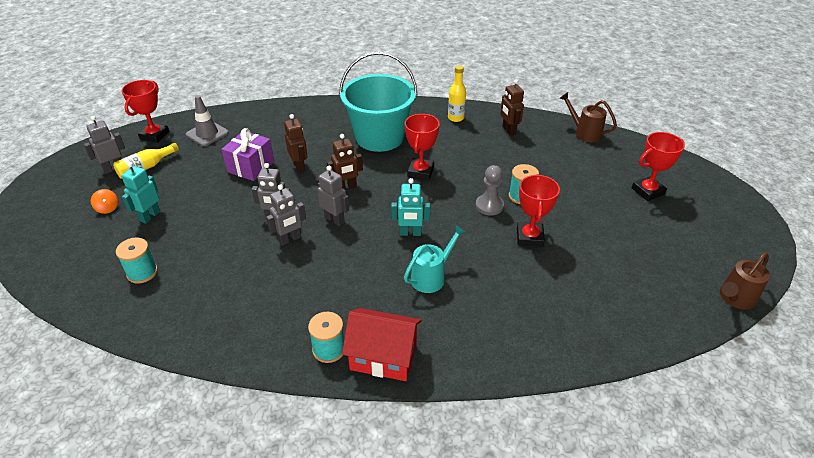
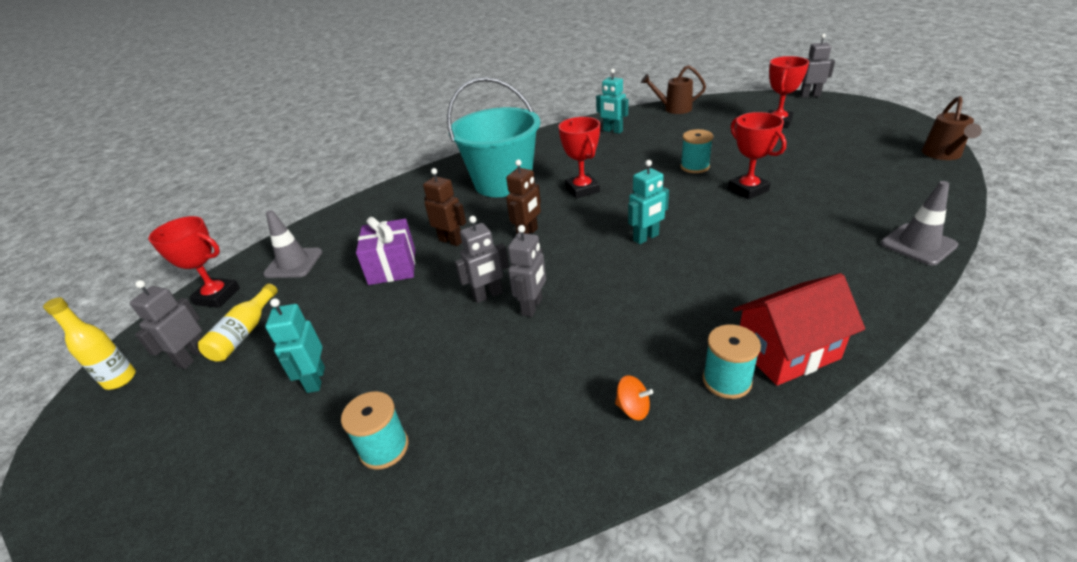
camera: 30 degrees left, 5 degrees down
orange spinning top [91,189,118,214] -> orange spinning top moved to [615,375,653,420]
red trophy [122,80,169,143] -> red trophy turned 60 degrees counterclockwise [148,216,240,308]
grey robot [317,166,349,226] -> grey robot moved to [800,34,835,98]
turquoise watering can [404,225,466,293] -> none
yellow bottle [448,65,466,122] -> yellow bottle moved to [43,297,136,390]
grey pawn [476,165,504,216] -> none
brown robot [501,79,524,136] -> turquoise robot [596,69,628,134]
none -> grey traffic cone [881,181,959,265]

